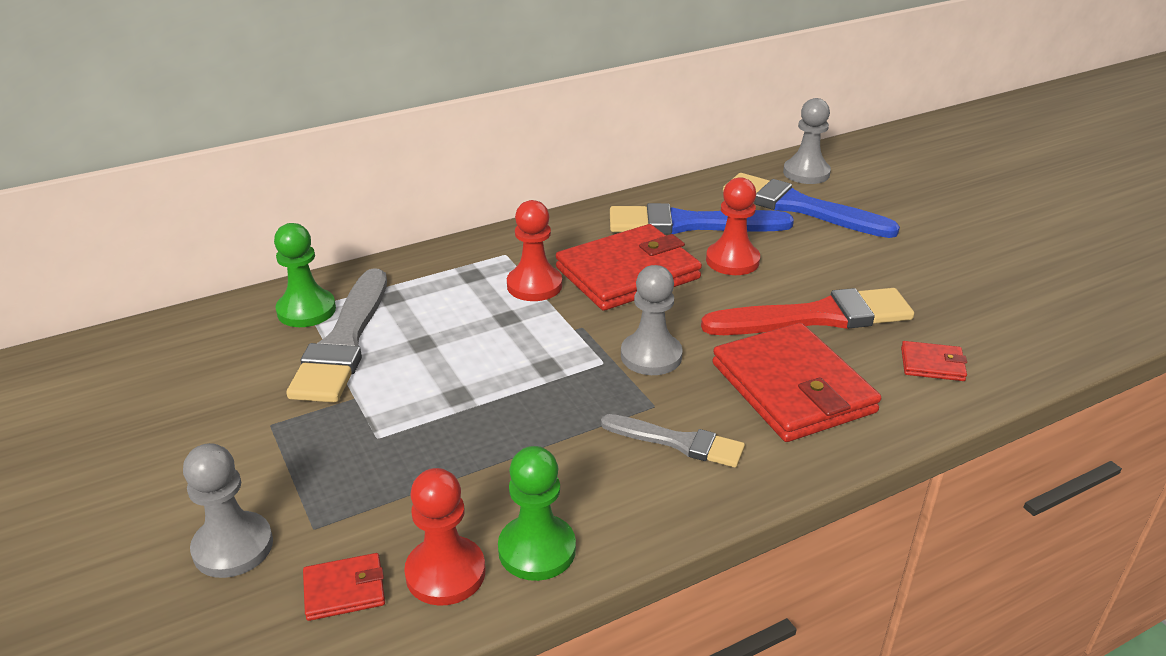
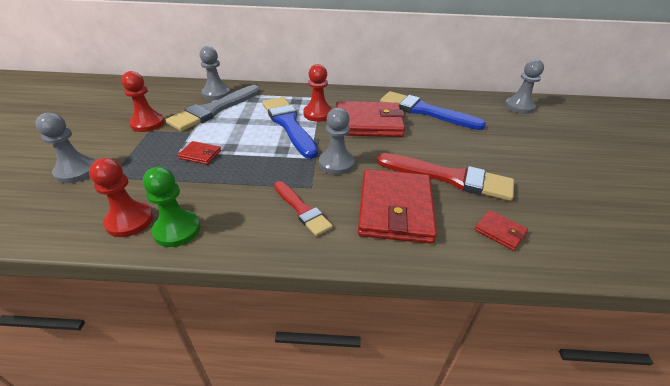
camera: 30 degrees right, 5 degrees up
green pawn [274,223,336,327] -> grey pawn [200,46,230,100]
red wallet [303,553,385,621] -> red wallet moved to [178,141,221,165]
grey brush [601,414,745,468] -> red brush [274,181,333,236]
red pawn [706,177,760,275] -> red pawn moved to [121,71,164,132]
blue brush [723,173,900,238] -> blue brush moved to [262,97,318,159]

